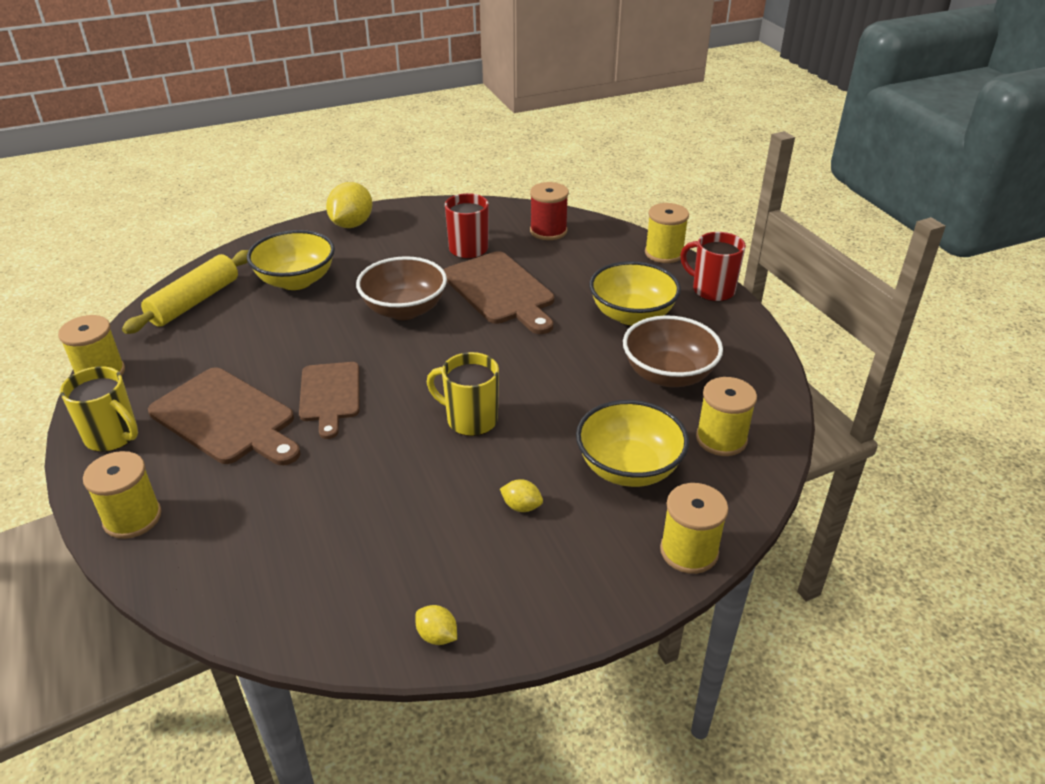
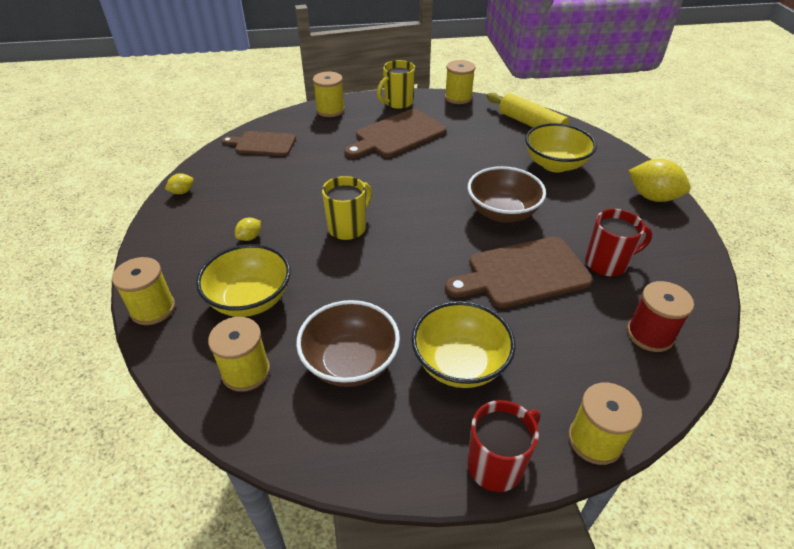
camera: 105 degrees right, 5 degrees up
brown cutting board [299,362,359,439] -> brown cutting board moved to [221,131,296,156]

